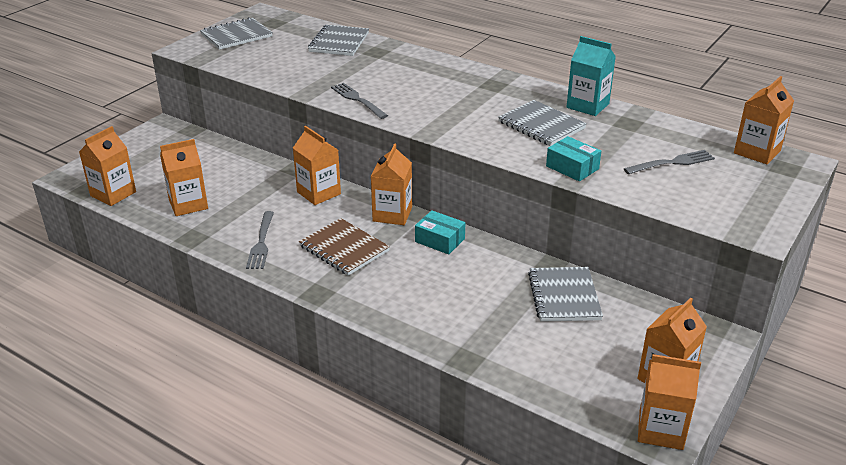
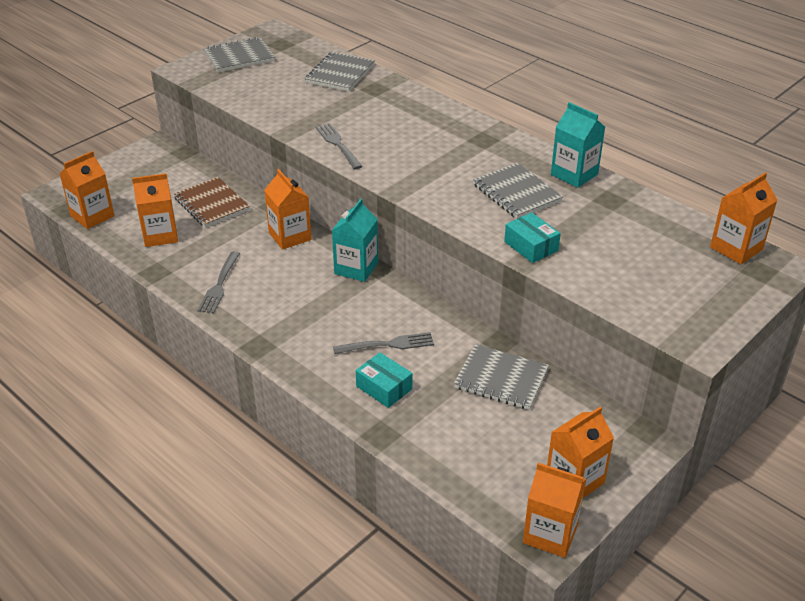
camera: 10 degrees right, 5 degrees up
brown notebook [299,218,390,276] -> brown notebook moved to [174,177,250,228]
orange carton [371,144,412,225] -> turquoise carton [332,198,378,282]
turquoise box [415,210,465,255] -> turquoise box moved to [356,352,412,408]
grey notebook [528,267,603,322] -> grey notebook turned 75 degrees counterclockwise [454,344,549,410]
grey fork [624,150,715,174] -> grey fork moved to [333,332,434,354]

